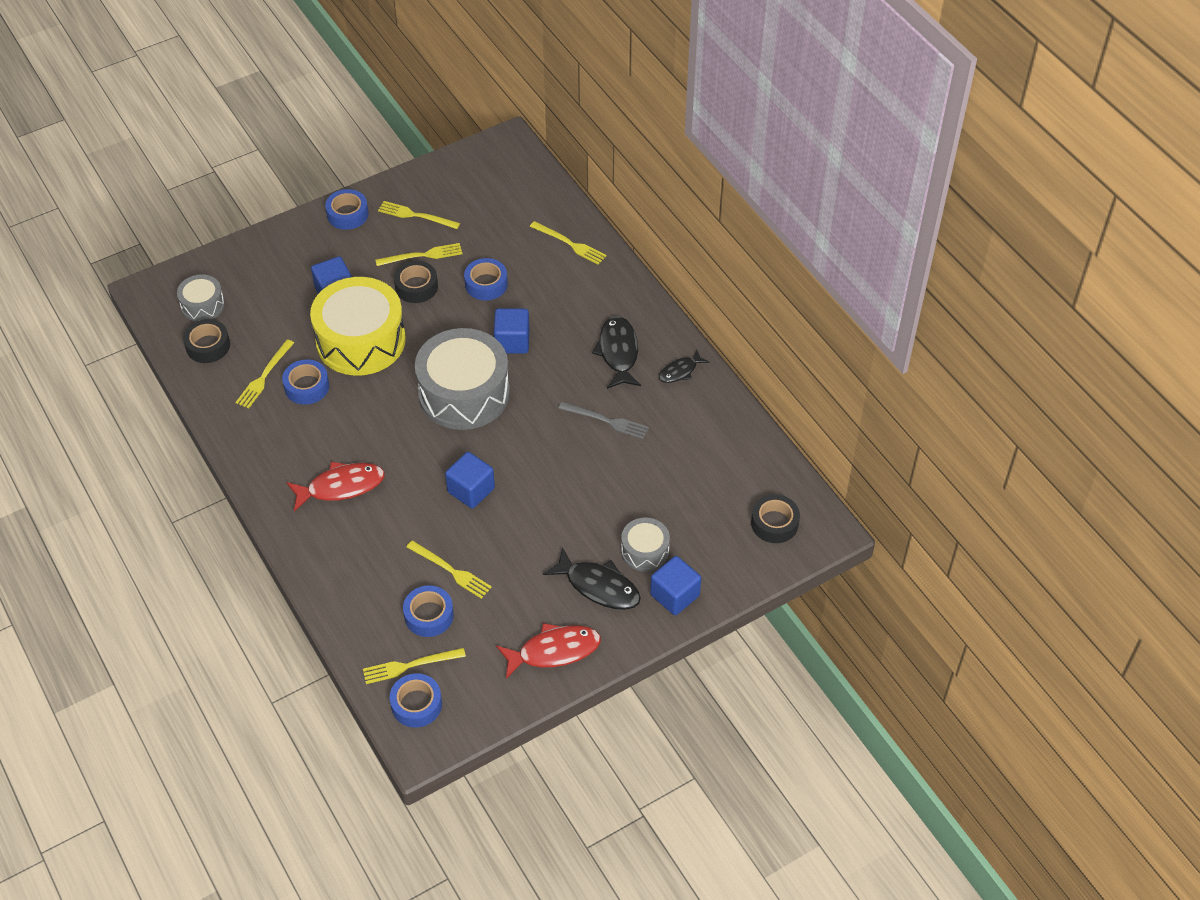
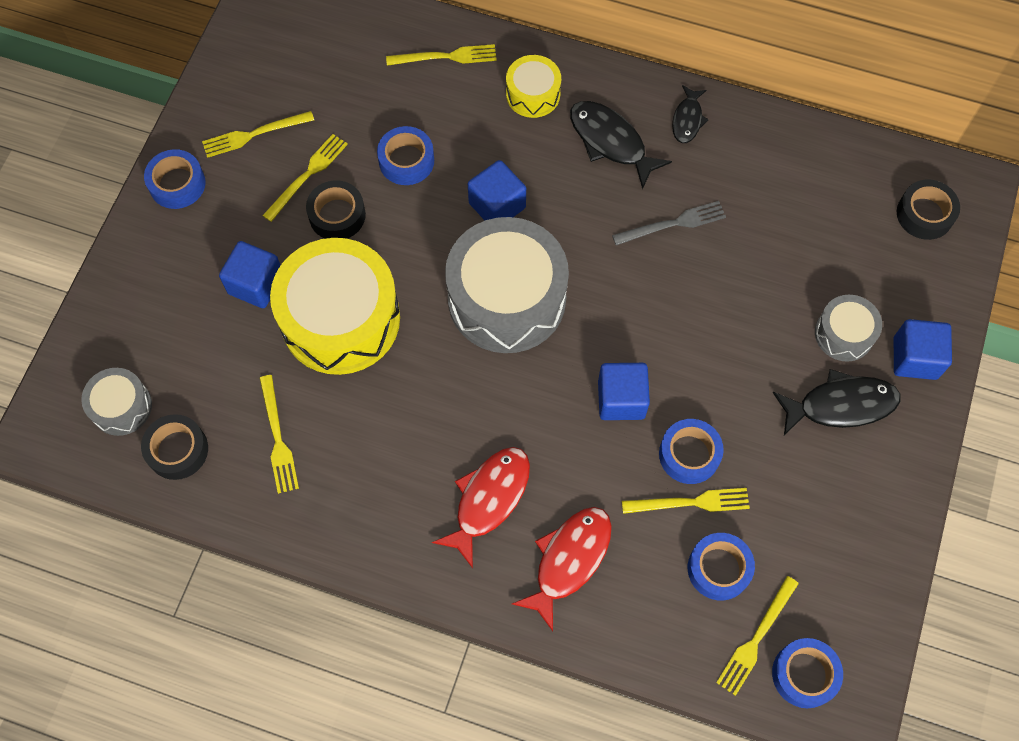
camera: 40 degrees left, 15 degrees up
blue tape [282,359,329,405] -> blue tape moved to [659,419,724,484]
red fish [496,623,601,679] -> red fish moved to [512,507,612,631]
none -> yellow drum [506,55,561,118]

